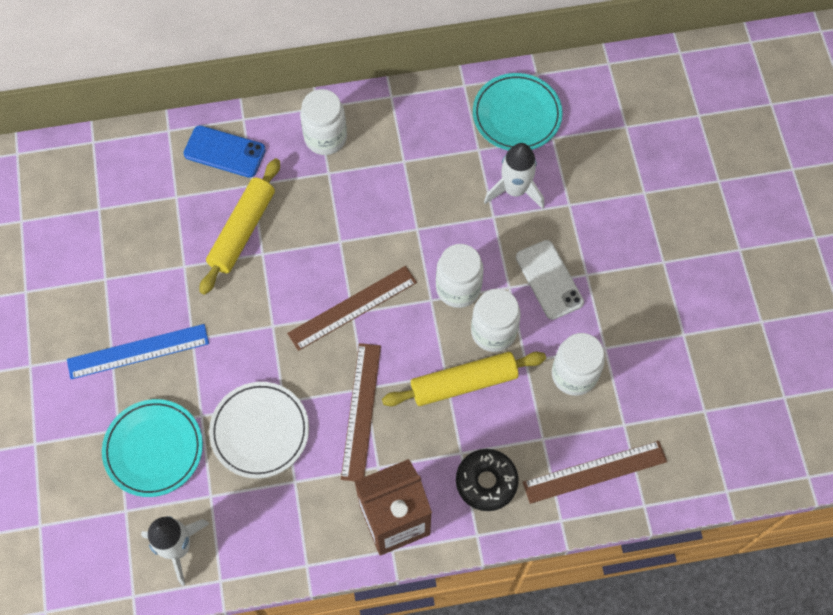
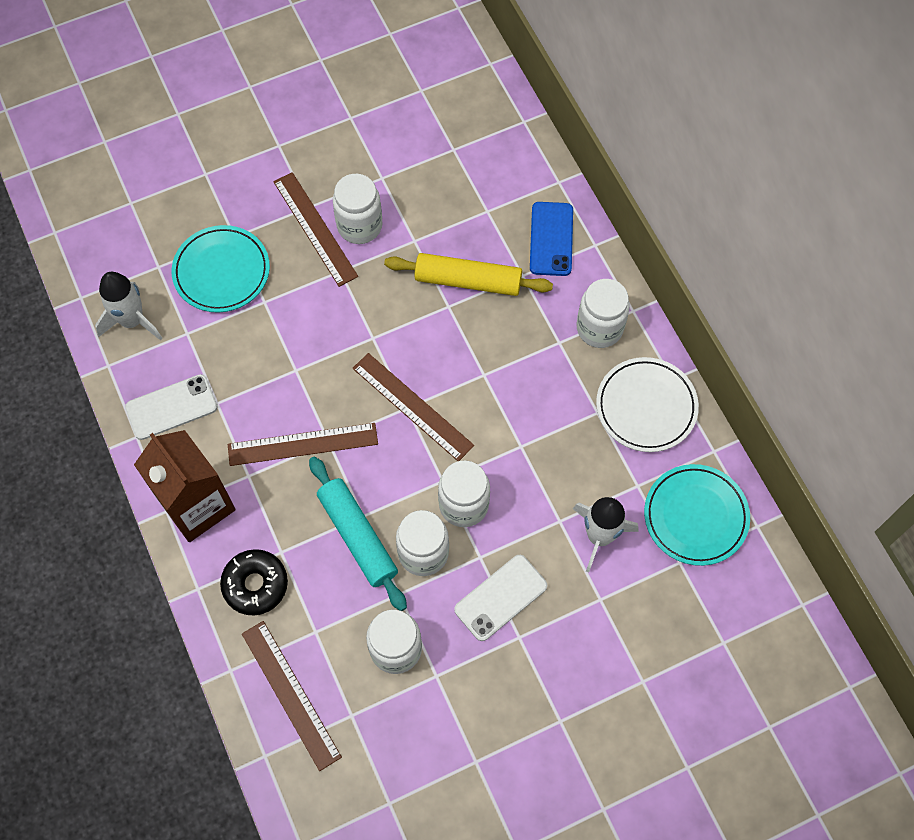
camera: 75 degrees right, 0 degrees up
blue ruler [67,324,209,379] -> brown ruler [273,172,358,287]
white plate [209,382,309,478] -> white plate moved to [596,357,699,452]
yellow rolling pin [382,352,546,406] -> turquoise rolling pin [309,457,407,611]
none -> white phone [125,374,217,440]
none -> white jar [333,174,383,244]

